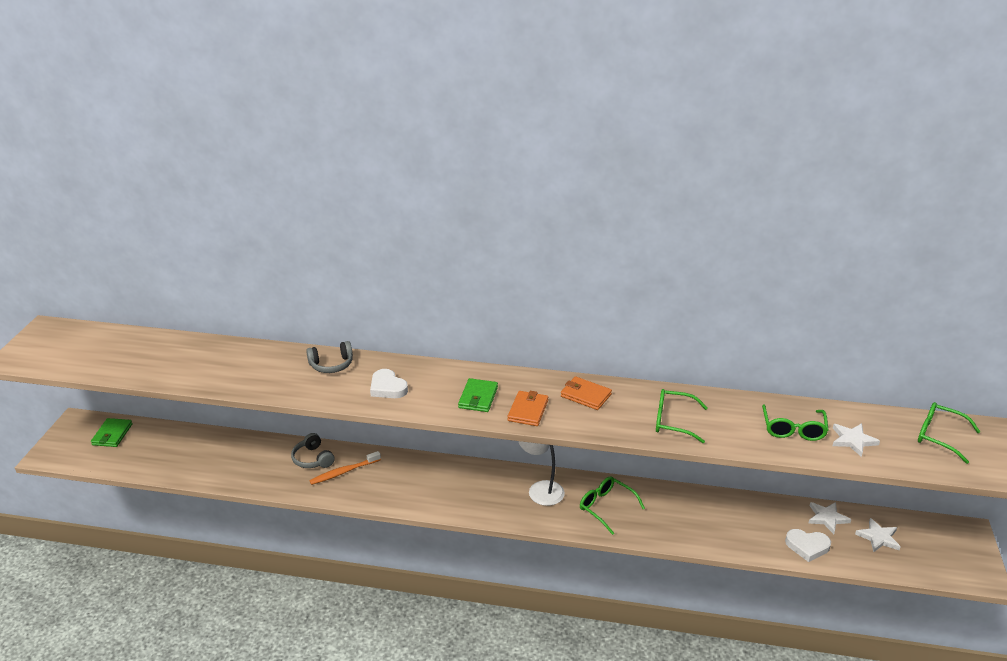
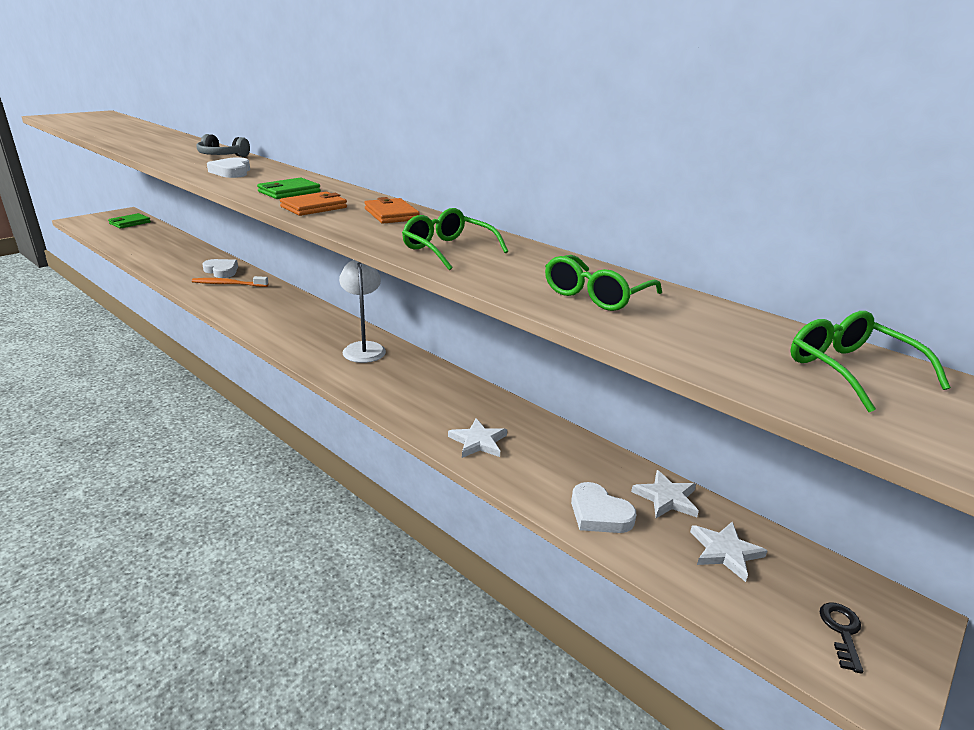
camera: 30 degrees right, 5 degrees down
grey headphones [291,433,335,468] -> white heart [202,259,238,278]
green glasses [580,476,645,535] -> none
white star [833,423,880,457] -> white star moved to [448,418,507,458]
none -> black key [820,602,863,674]

